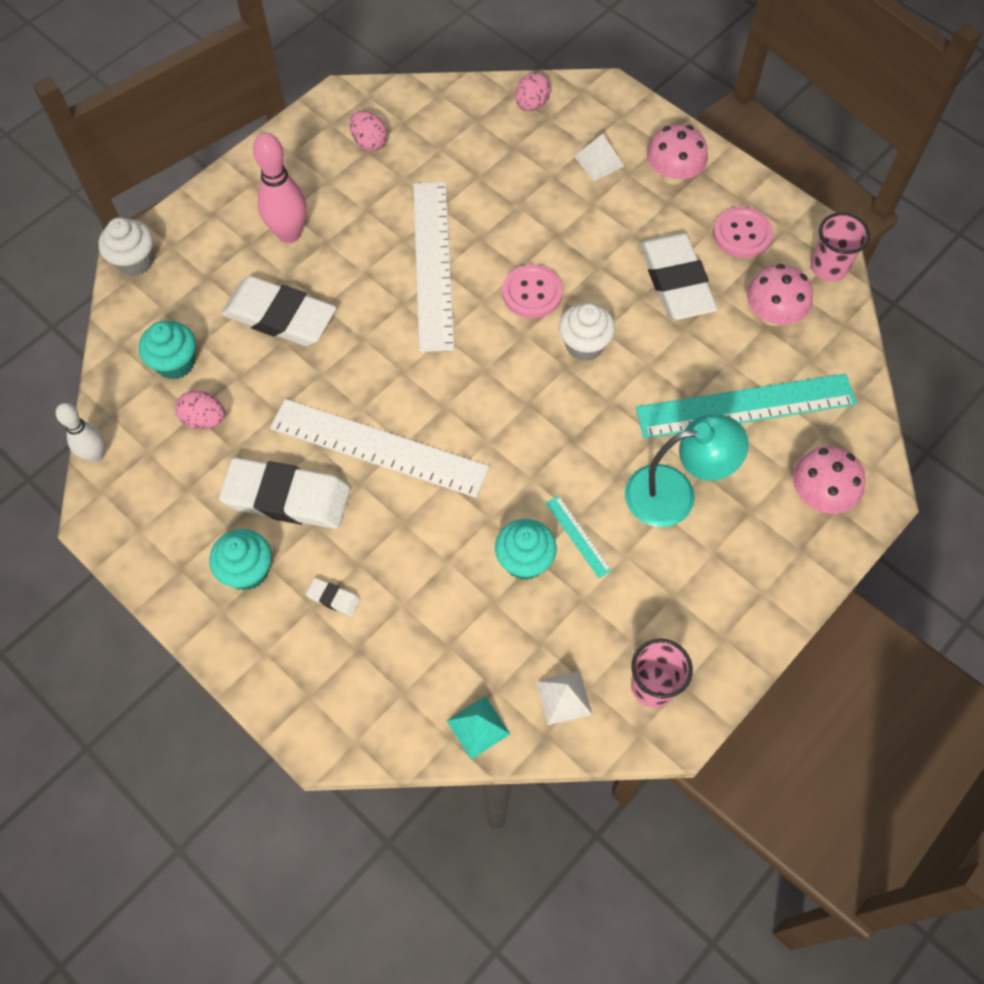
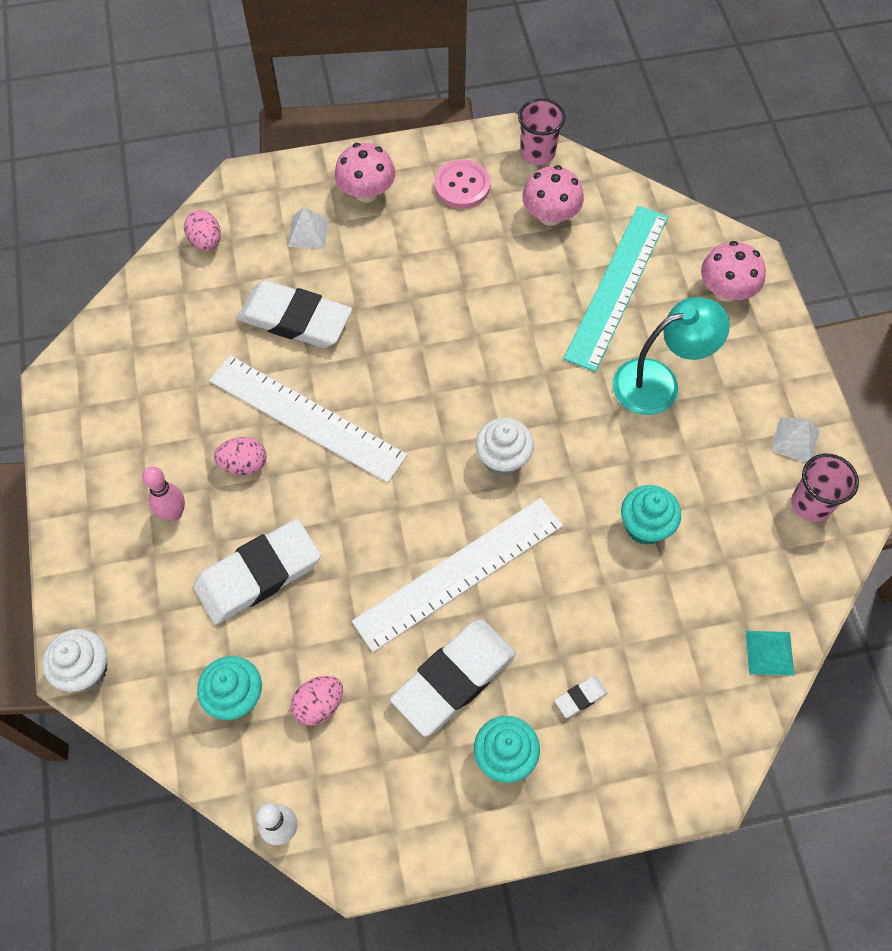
camera: 55 degrees left, 0 degrees up
pink bowling pin [253,133,306,243] -> pink bowling pin [142,466,185,521], size x0.65
pink egg [349,111,387,151] -> pink egg moved to [214,437,267,476]
pink button [502,264,563,318] -> none
white pyramid [536,671,593,725] -> white pyramid moved to [770,417,820,463]
turquoise ruler [546,495,612,578] -> none
white cupcake [559,303,615,361] -> white cupcake moved to [475,418,534,477]
turquoise lamp [625,414,749,527] -> turquoise lamp turned 45 degrees clockwise [613,297,730,415]
white eraser [640,233,718,320] -> white eraser moved to [237,280,352,348]

